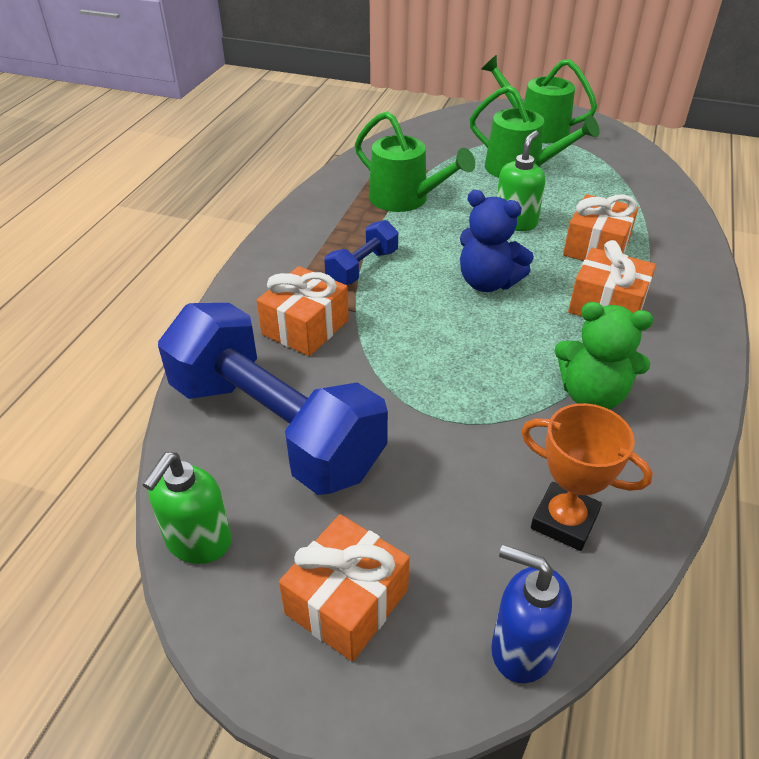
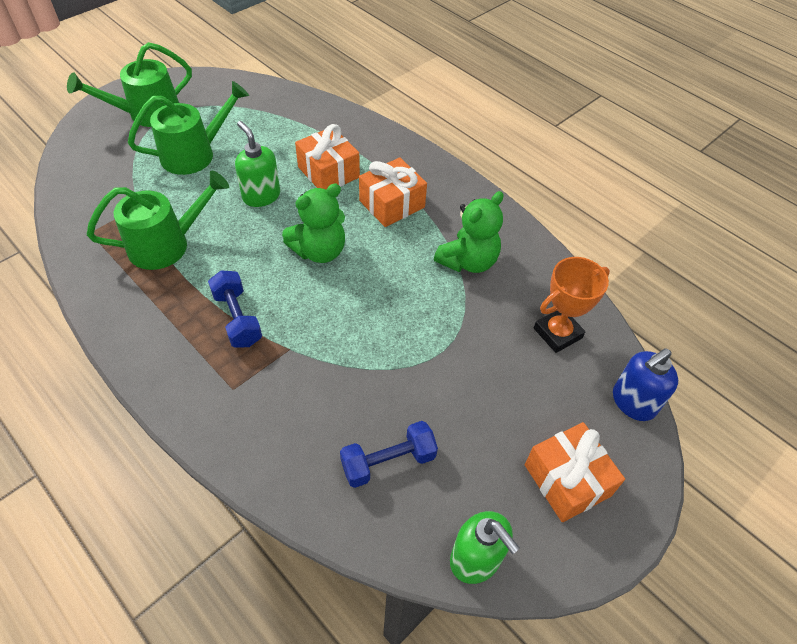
camera: 65 degrees left, 10 degrees up
blue dumbbell [158,303,388,495] -> blue dumbbell [340,421,438,488], size x0.45
orange gift [257,266,349,356] -> none
blue teddy bear [460,190,534,292] -> green teddy bear [282,183,345,263]

